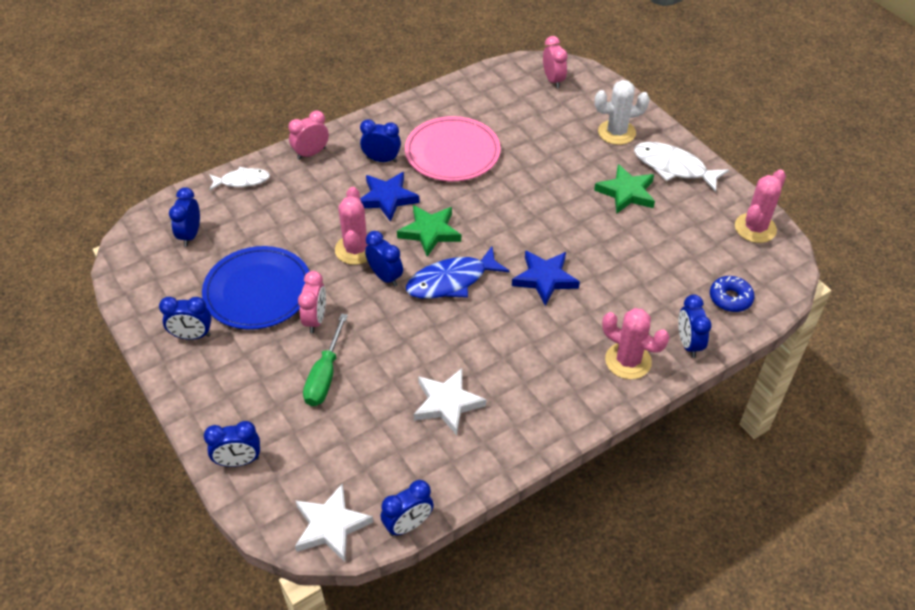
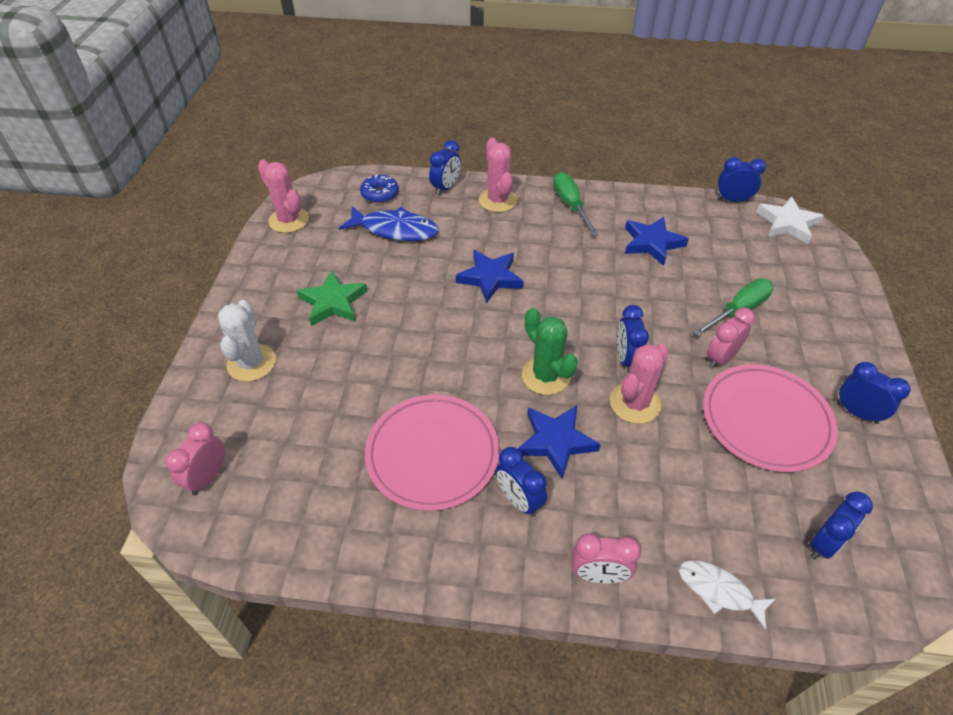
camera: 140 degrees left, 0 degrees up
blue plate [202,246,310,330] -> pink plate [703,364,838,472]
blue clock [204,421,260,467] -> none
green star [397,205,461,257] -> green cactus [522,308,578,395]
blue fish [406,247,510,299] -> blue fish moved to [339,206,439,241]
white star [414,368,486,436] -> blue star [625,216,689,266]
white cactus [595,80,650,145] -> white cactus turned 60 degrees clockwise [218,300,276,382]
white fish [634,142,729,192] -> none
pink cactus [735,169,786,243] -> pink cactus turned 60 degrees clockwise [258,159,309,233]
none -> green screwdriver [553,172,598,236]

